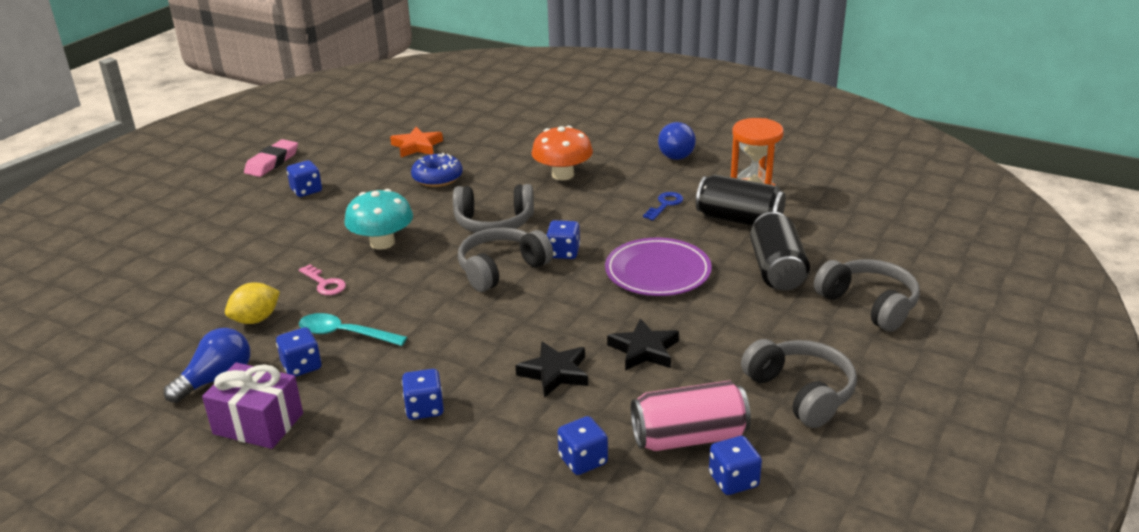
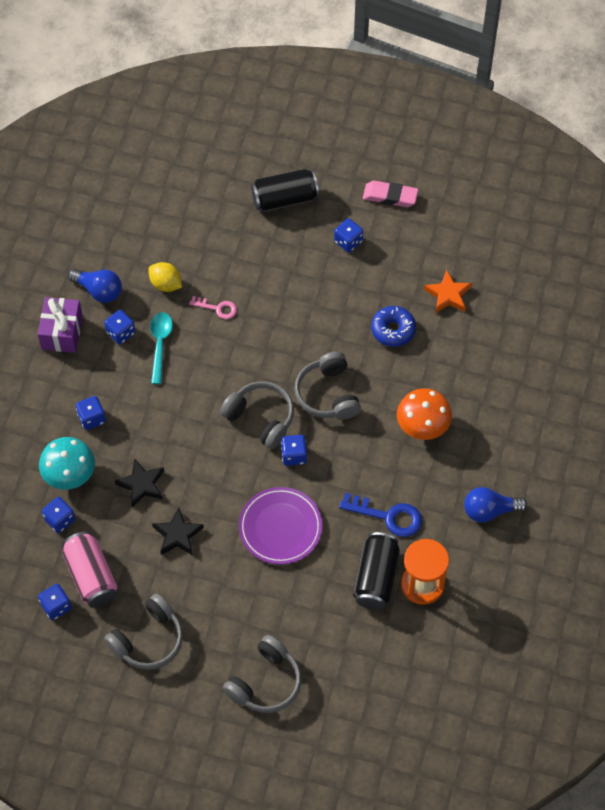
camera: 75 degrees right, 30 degrees up
pink key [299,264,346,295] -> pink key turned 105 degrees counterclockwise [189,296,237,319]
turquoise mushroom [344,189,413,250] -> turquoise mushroom moved to [39,437,95,490]
blue key [643,192,683,220] -> blue key [339,493,422,537], size x1.63
black can [750,212,810,290] -> black can moved to [251,169,319,212]

